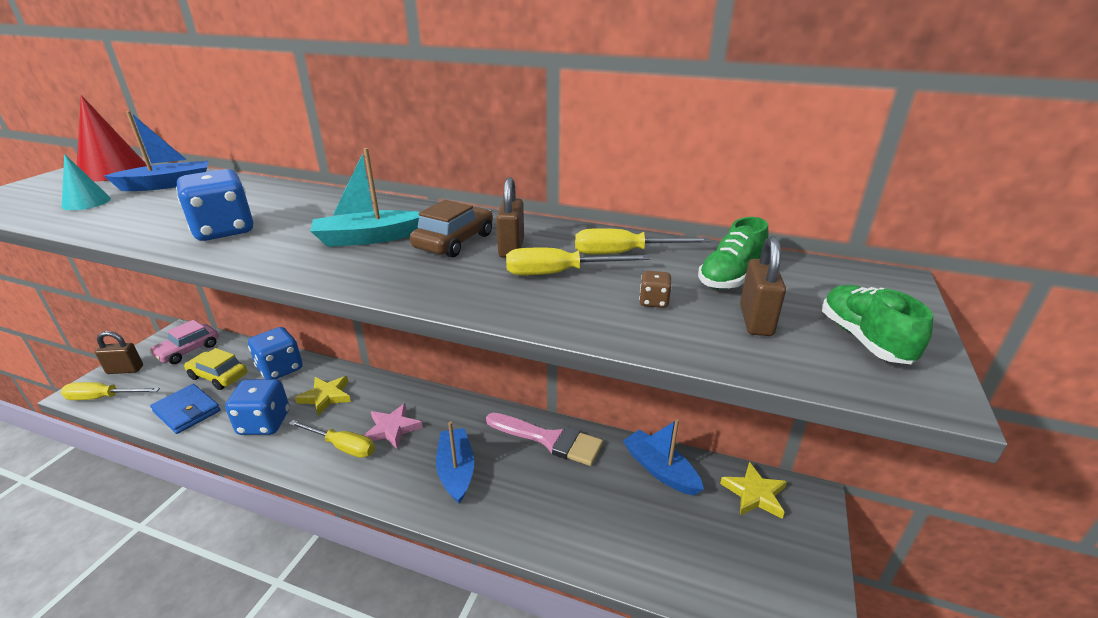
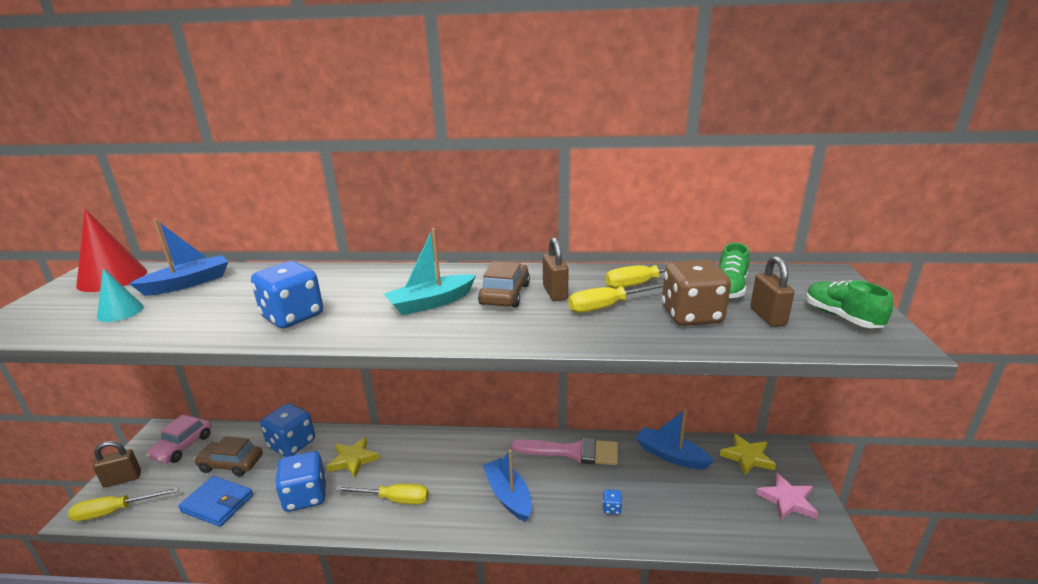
camera: 15 degrees left, 5 degrees down
yellow car [184,348,247,390] -> brown car [194,436,263,477]
pink star [364,403,423,449] -> pink star moved to [756,472,818,521]
brown dice [639,271,672,308] -> brown dice [662,259,731,326], size x2.39
none -> blue dice [603,489,622,515]

